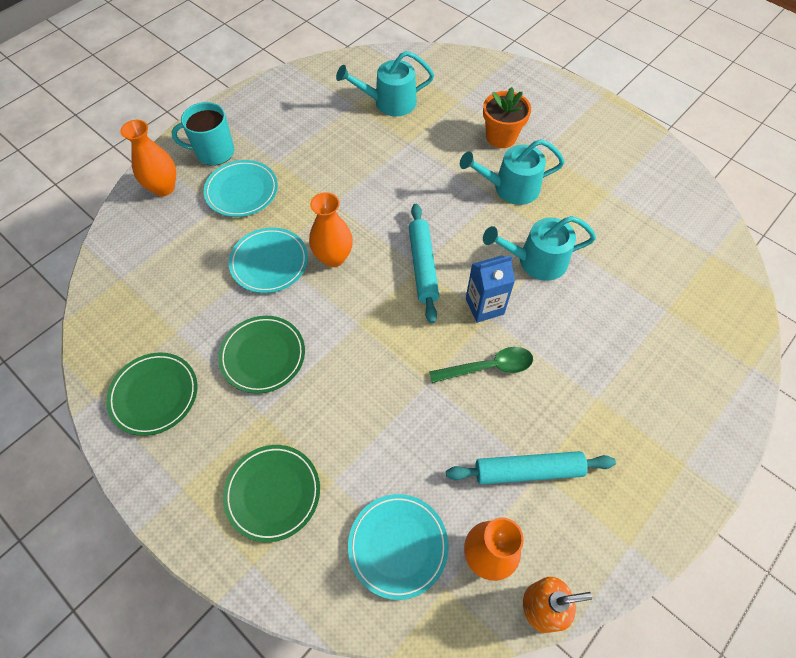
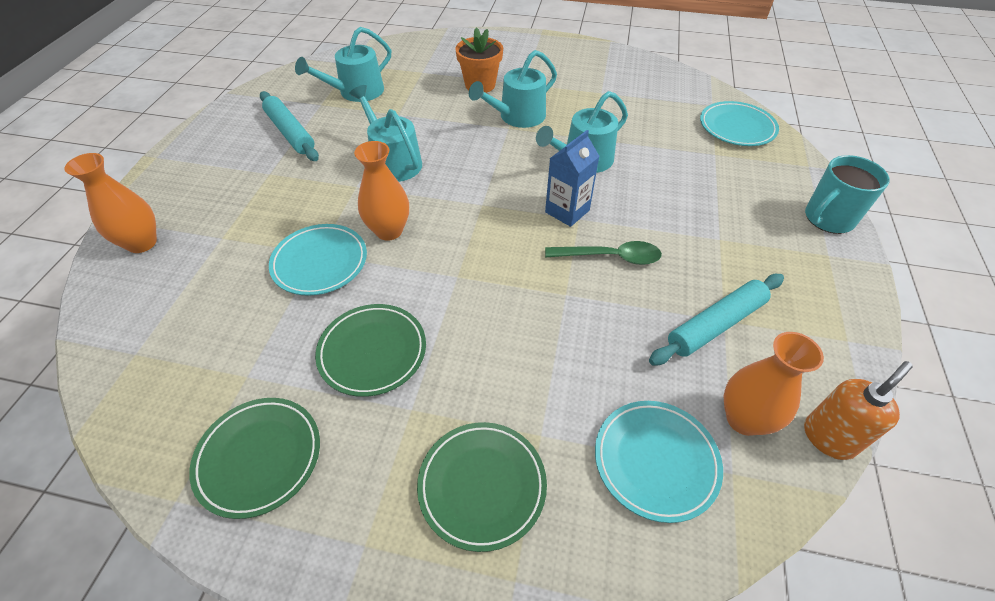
camera: 30 degrees left, 10 degrees down
turquoise mug [172,102,234,166] -> turquoise mug moved to [805,155,890,234]
turquoise plate [204,160,278,217] -> turquoise plate moved to [700,101,779,146]
turquoise rolling pin [409,204,439,323] -> turquoise rolling pin moved to [260,91,319,161]
green spoon [429,347,533,383] -> green spoon turned 45 degrees clockwise [545,241,662,265]
none -> turquoise watering can [349,85,422,182]

